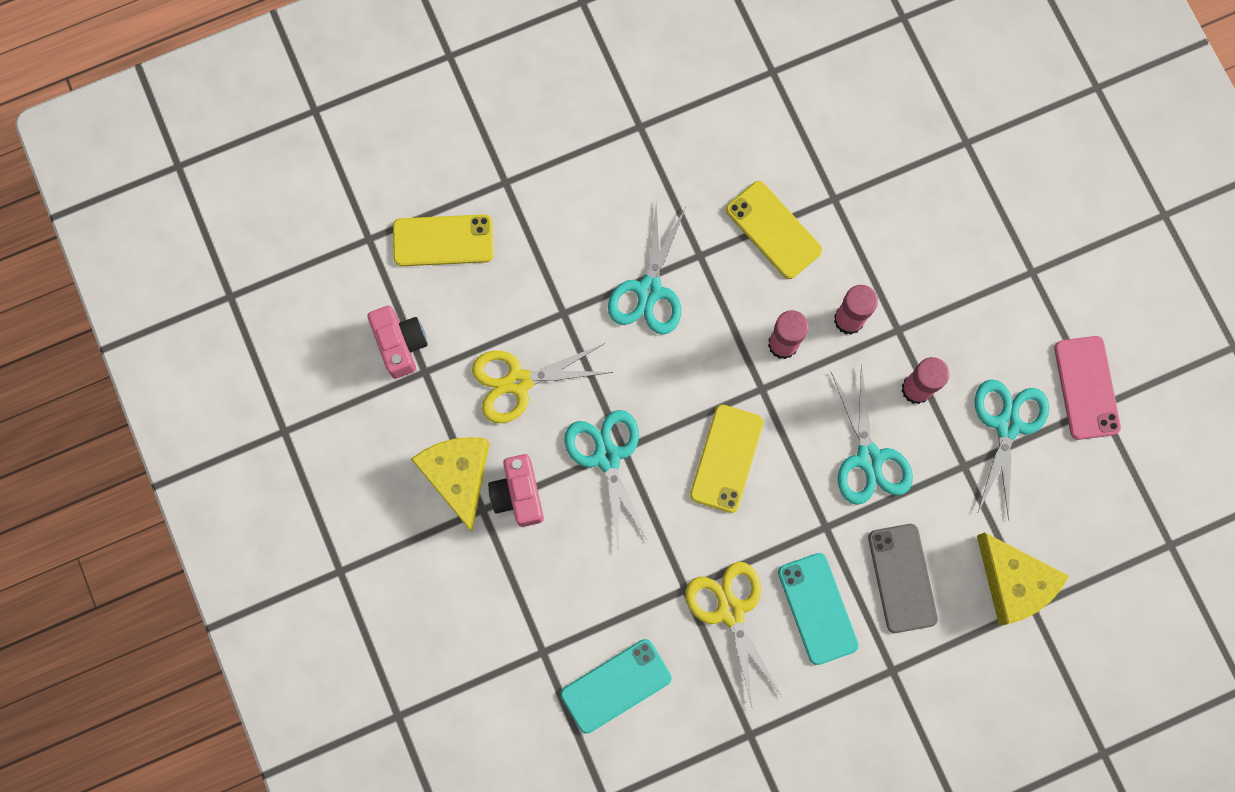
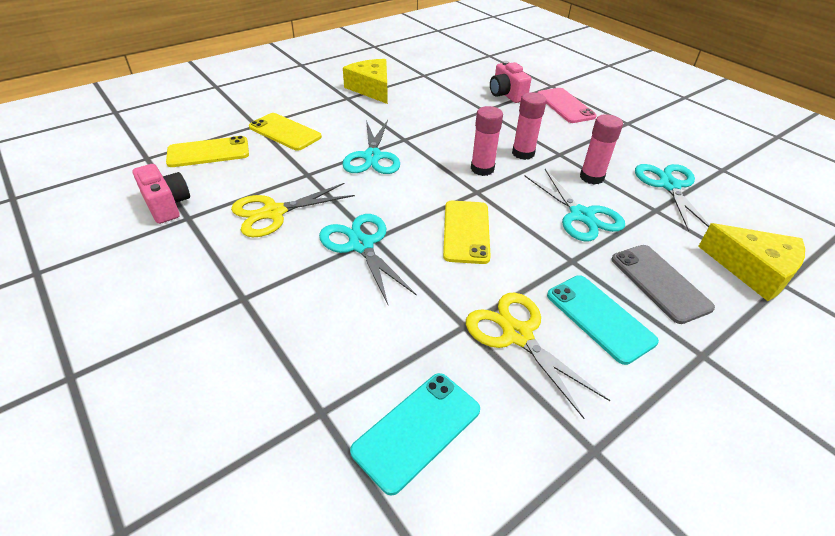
camera: 15 degrees left, 35 degrees down
yellow cheese [411,437,489,531] -> yellow cheese moved to [343,59,388,104]
pink camera [488,454,544,527] -> pink camera moved to [490,61,531,103]
yellow phone [726,181,822,279] -> yellow phone moved to [249,113,322,151]
pink phone [1054,336,1121,440] -> pink phone moved to [537,88,597,123]

